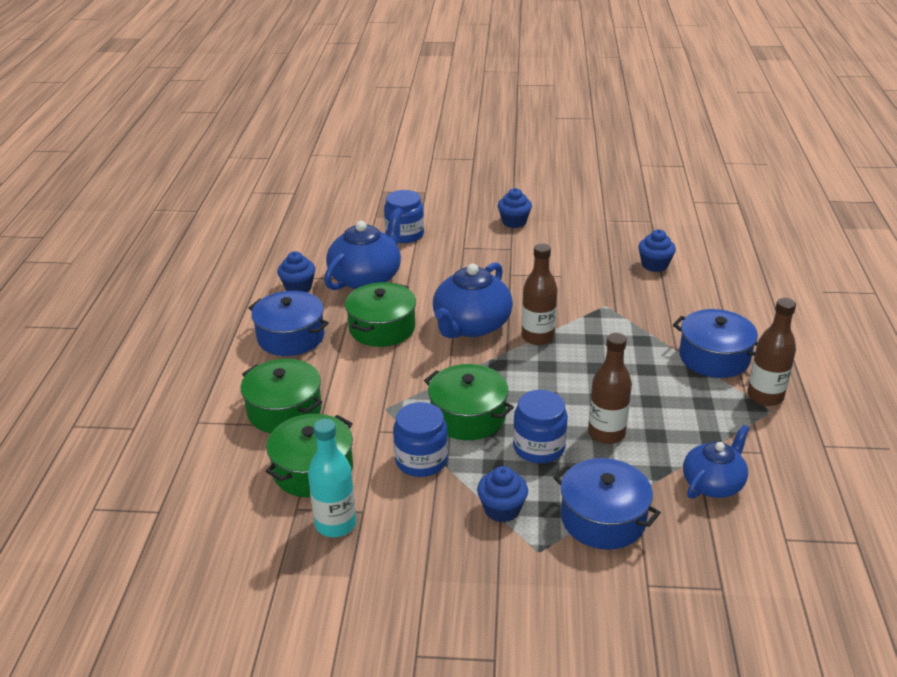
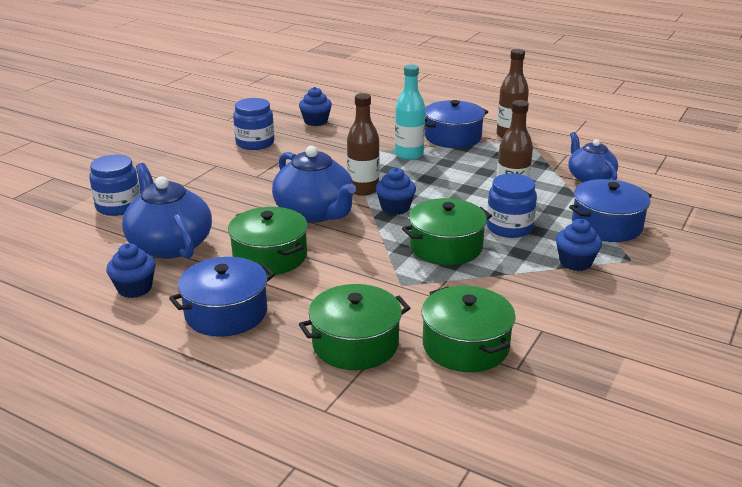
camera: 65 degrees left, 5 degrees down
turquoise bottle [308,419,356,537] -> turquoise bottle moved to [395,65,425,160]
blue jar [393,402,448,477] -> blue jar moved to [233,98,274,150]
blue cupcake [498,188,532,228] -> blue cupcake moved to [376,168,416,215]

